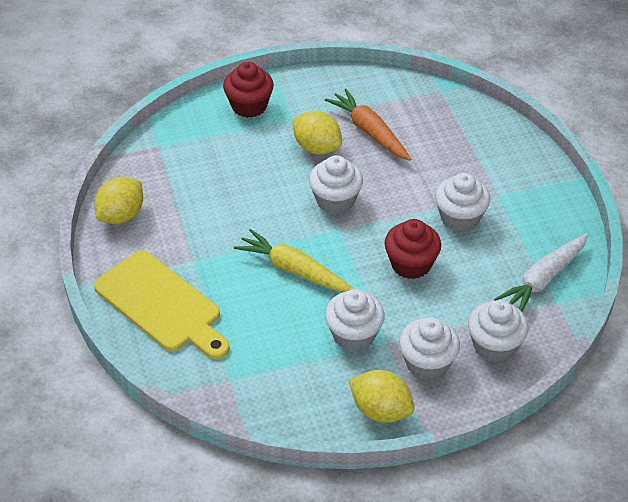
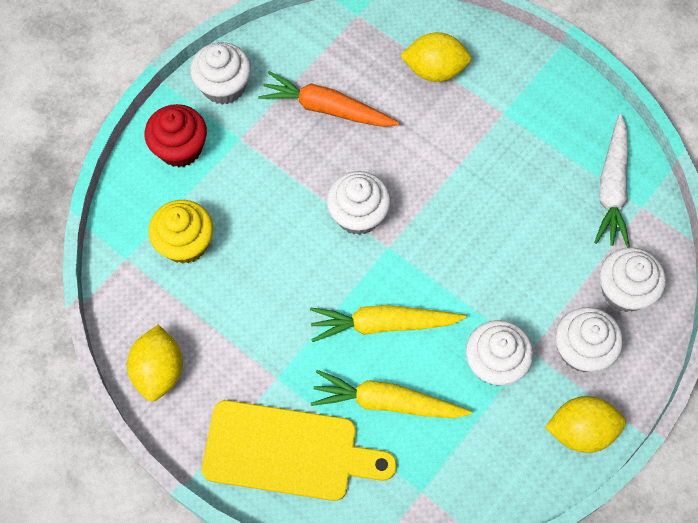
camera: 35 degrees left, 20 degrees up
yellow lemon [292,111,342,155] -> yellow lemon moved to [400,32,471,82]
red cupcake [384,219,441,279] -> none
white cupcake [435,173,490,232] -> white cupcake moved to [190,42,251,105]
none -> yellow cupcake [149,200,213,264]
none -> yellow carrot [311,370,472,418]

